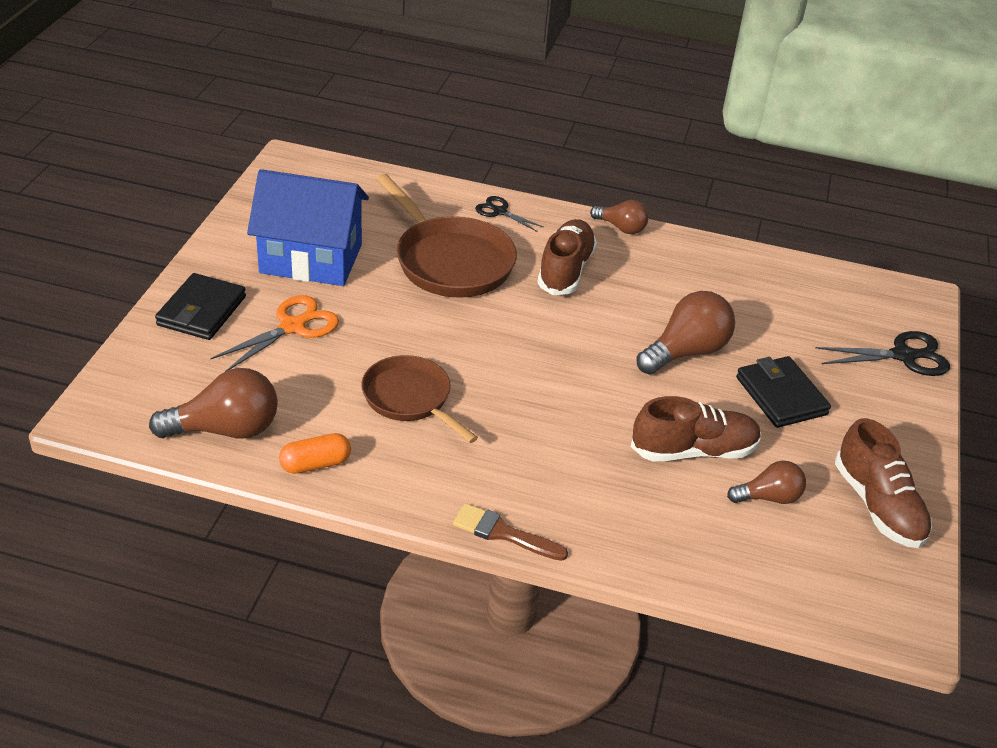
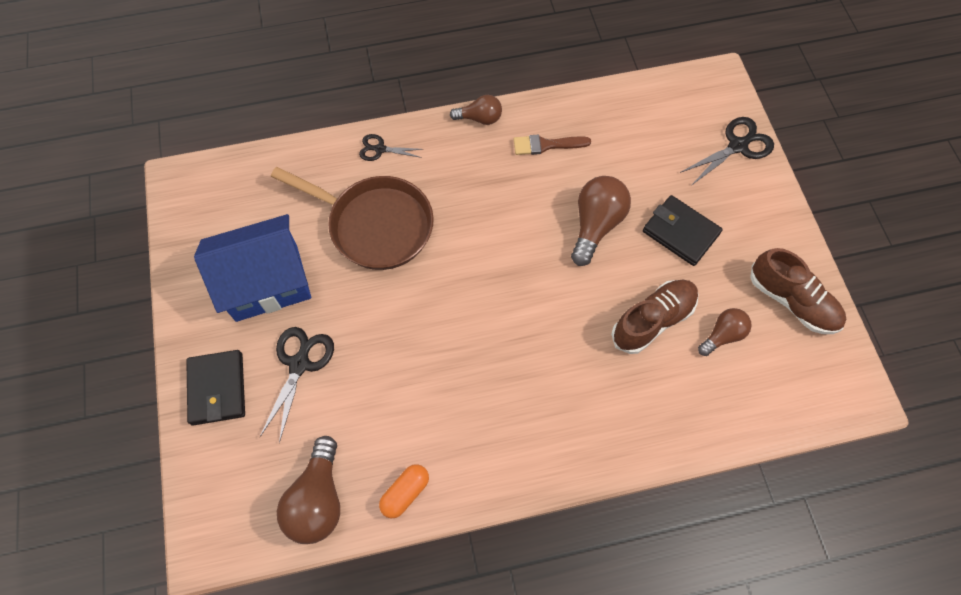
camera: 25 degrees left, 25 degrees up
brown light bulb [149,368,278,439] -> brown light bulb turned 135 degrees clockwise [277,436,340,544]
orange scissors [210,295,339,372] -> black scissors [259,327,334,443]
brown pan [361,355,478,443] -> none
brown brush [453,503,568,561] -> brown brush moved to [514,135,591,155]
brown shoe [537,219,597,295] -> none

